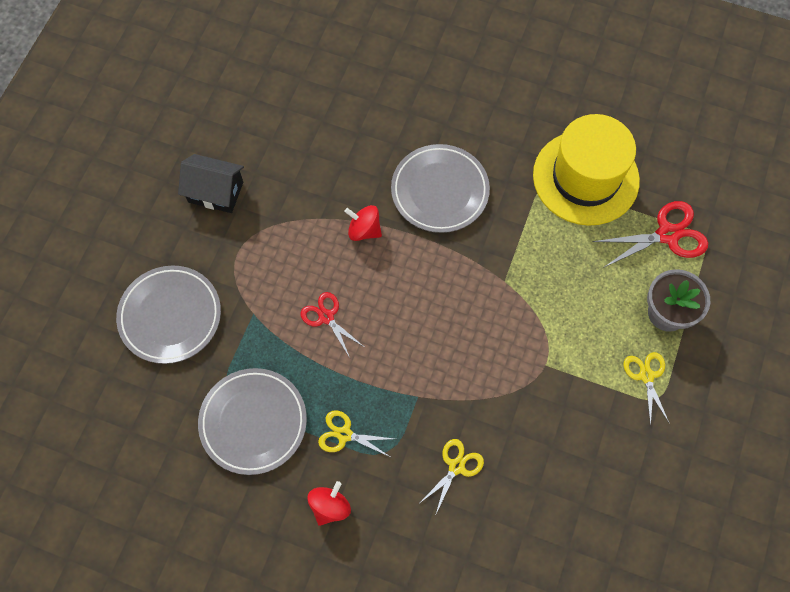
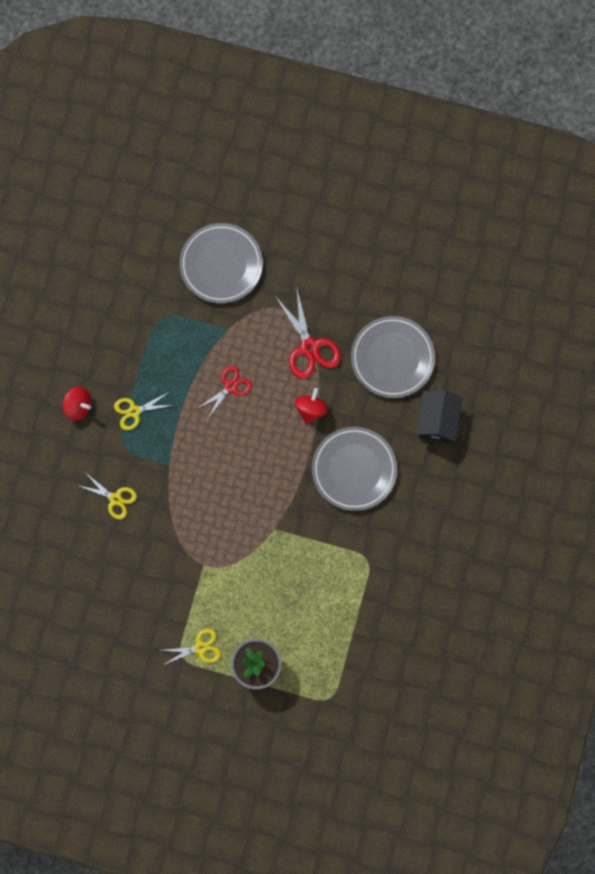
camera: 85 degrees right, 10 degrees up
black house [178,154,244,213] -> black house moved to [416,390,463,443]
grey plate [198,368,307,475] -> grey plate moved to [351,316,435,398]
yellow scissors [318,411,394,458] -> yellow scissors turned 120 degrees counterclockwise [114,392,174,430]
yellow hat [533,114,640,226] -> none
red scissors [593,201,708,268] -> red scissors moved to [275,289,341,379]

